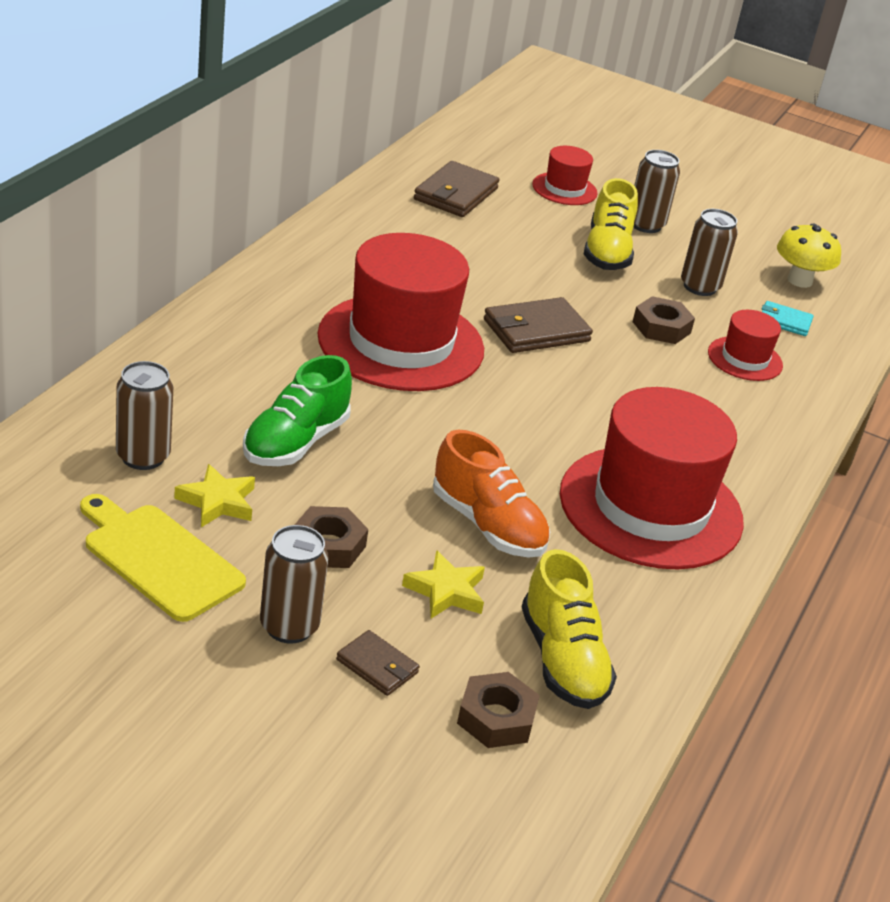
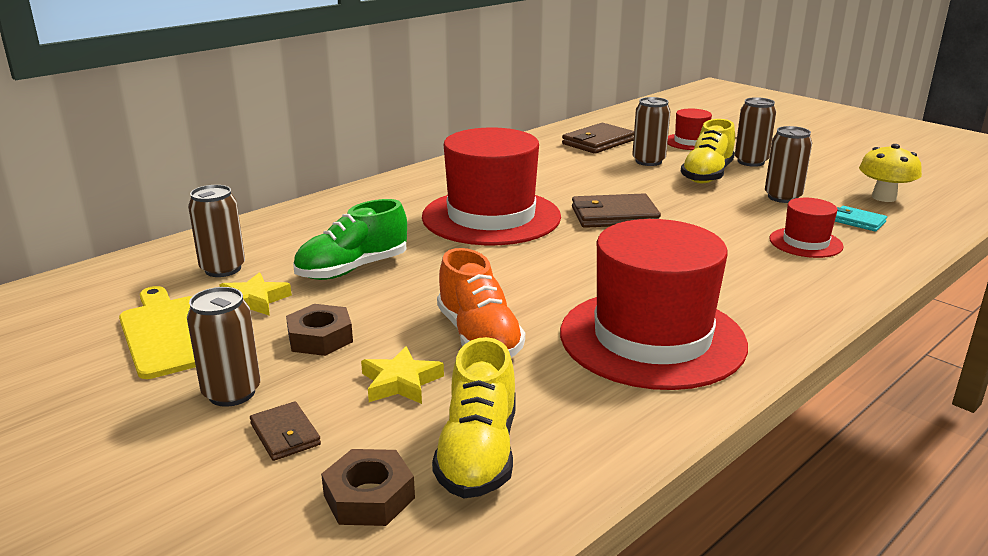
camera: 25 degrees right, 10 degrees down
brown nut [633,296,695,344] -> none
none -> brown can [632,97,671,166]

